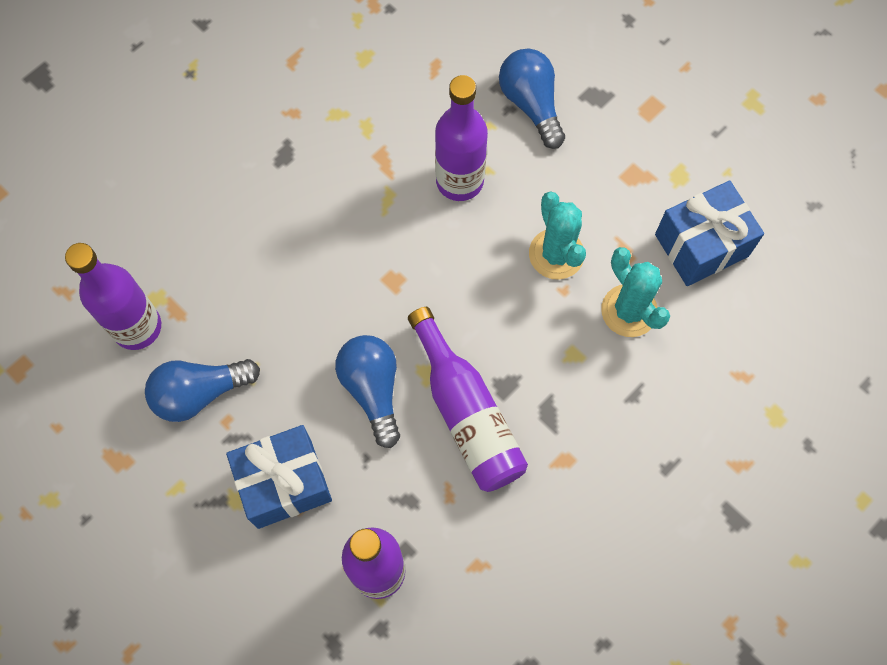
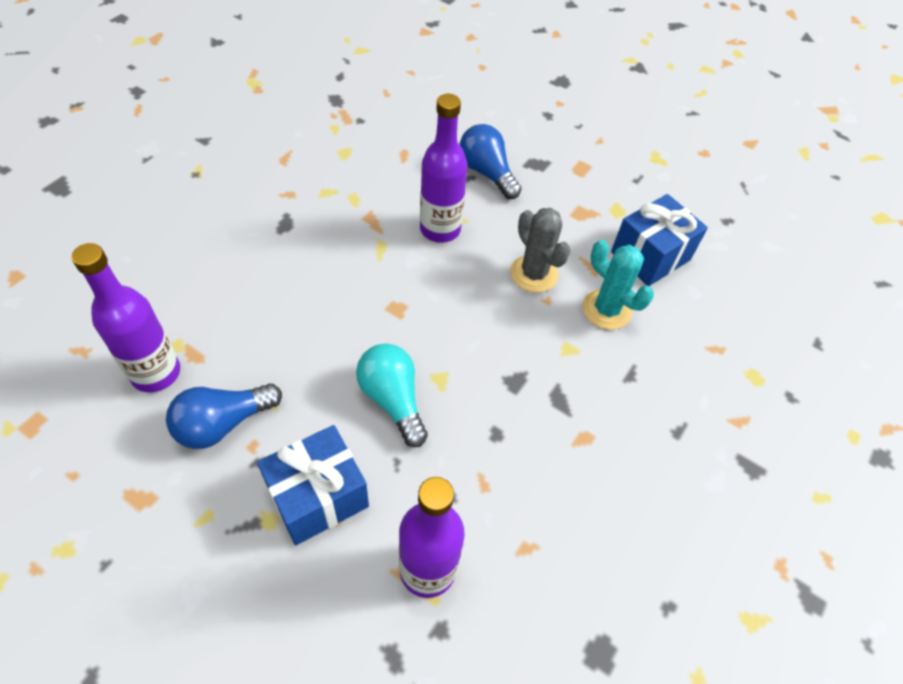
camera: 15 degrees left, 15 degrees down
blue light bulb [335,335,400,448] -> turquoise light bulb [356,343,428,447]
purple bottle [408,307,528,492] -> none
turquoise cactus [529,191,586,280] -> grey cactus [510,208,571,293]

